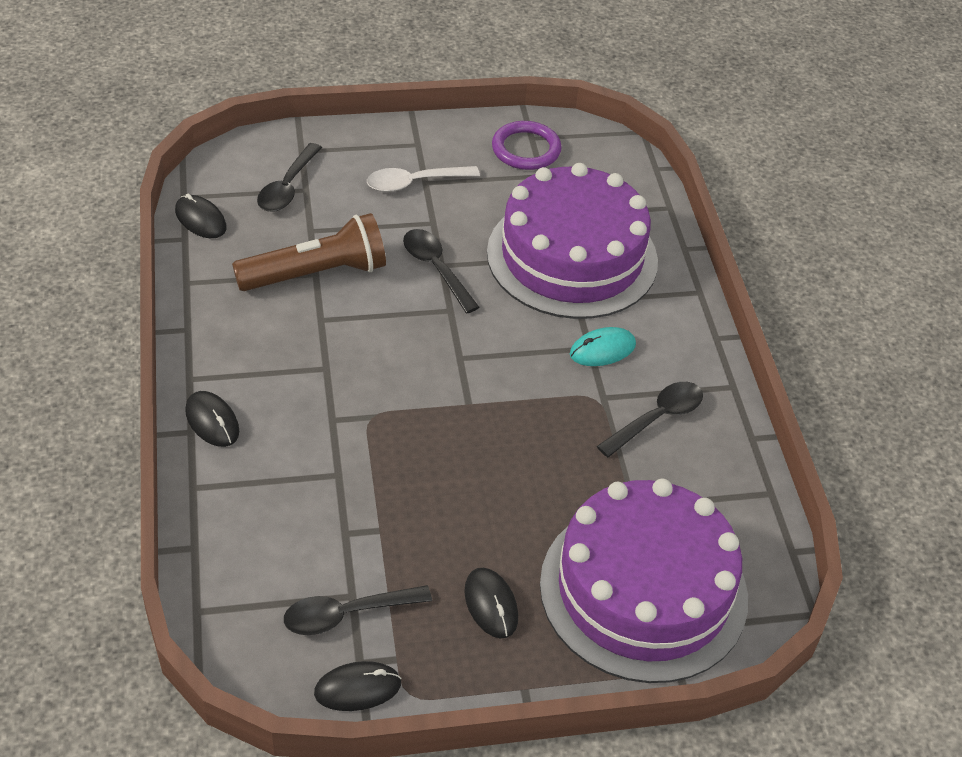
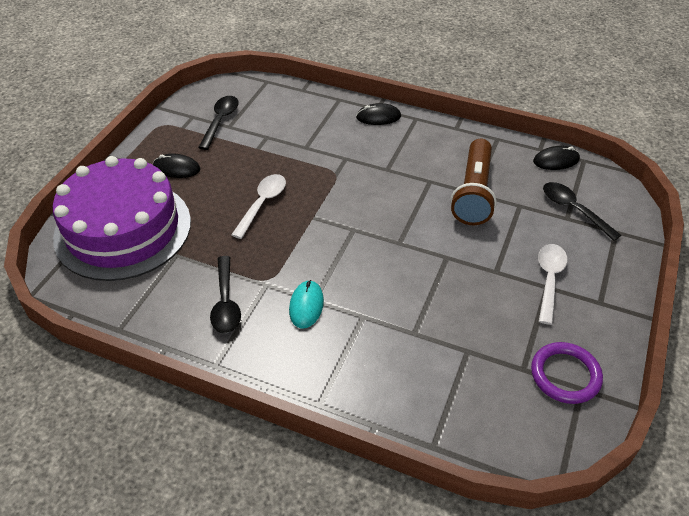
camera: 125 degrees right, 0 degrees up
black mouse [314,661,402,711] -> none
black spoon [403,229,480,313] -> none
purple cake [487,163,658,319] -> none
none -> white spoon [231,174,286,239]

